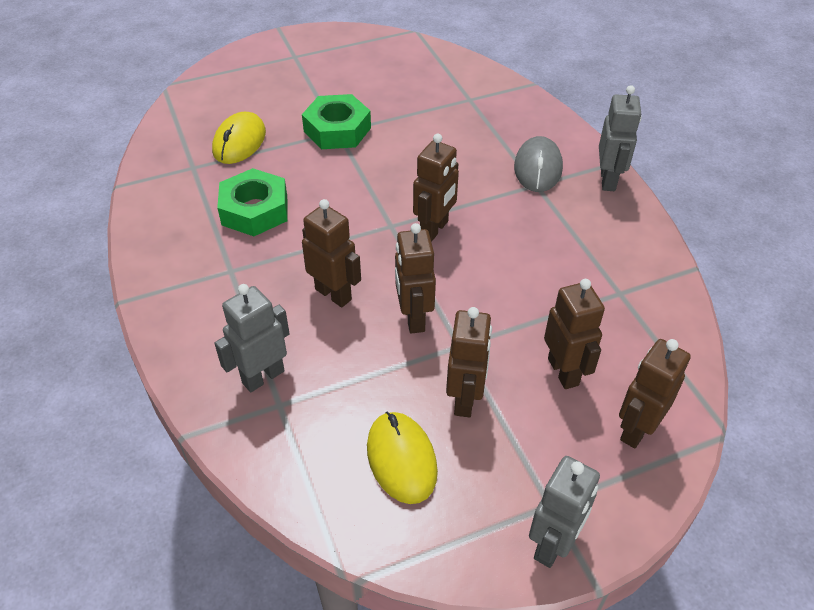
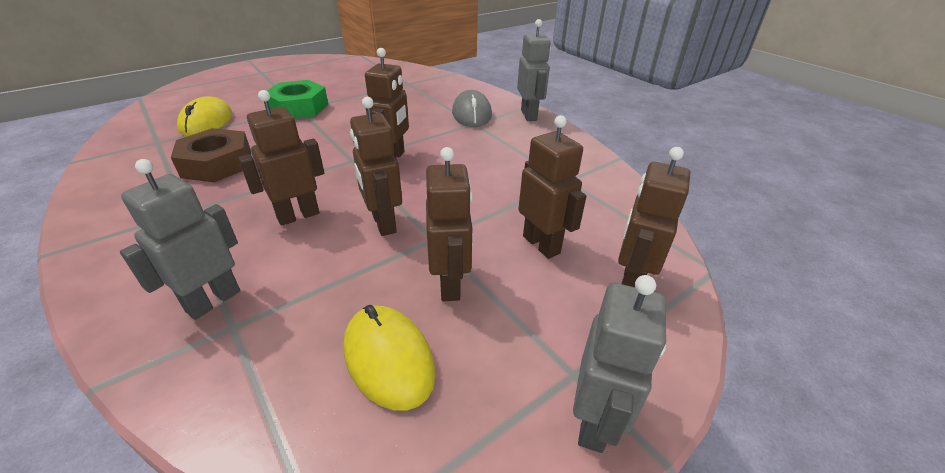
camera: 15 degrees left, 10 degrees down
green nut [217,168,287,236] -> brown nut [171,128,251,182]
brown robot [302,199,361,307] -> brown robot turned 60 degrees counterclockwise [238,90,324,226]

